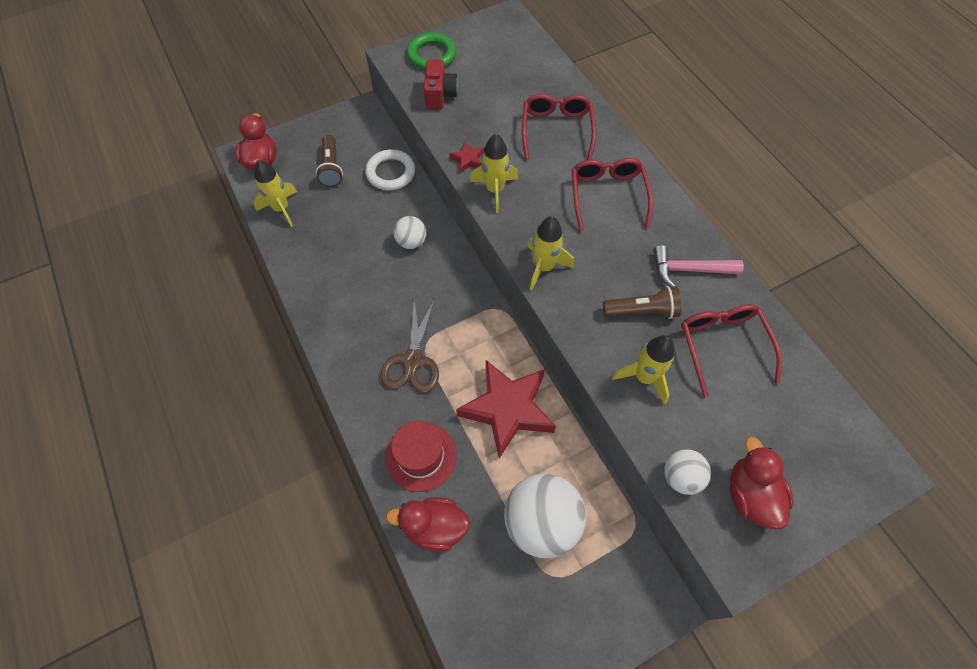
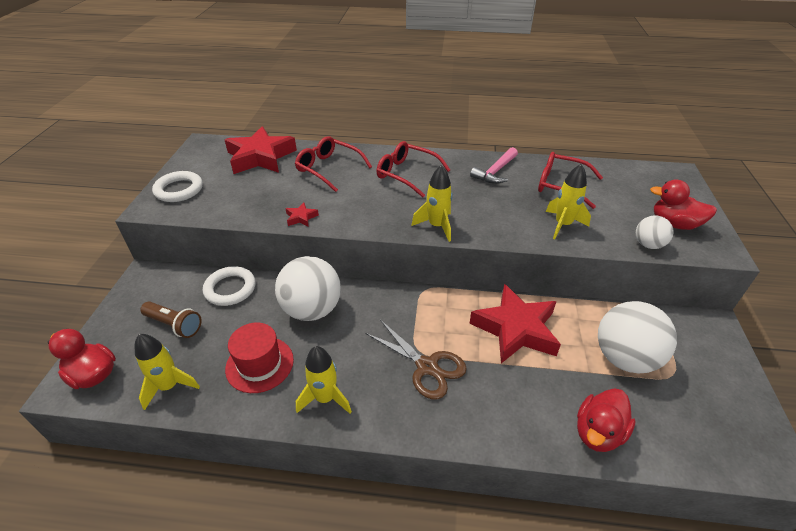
camera: 55 degrees left, 20 degrees down
red hat [385,420,457,492] -> red hat moved to [225,323,294,393]
white ball [393,216,426,249] -> white ball [275,256,341,321], size x1.93
green ring [407,32,456,70] -> white ring [152,171,203,202]
red camera [424,59,458,110] -> none
yellow rocket [470,134,518,213] -> yellow rocket moved to [296,346,352,414]
brown flashlight [603,286,681,319] -> none
none -> red star [225,126,297,174]

